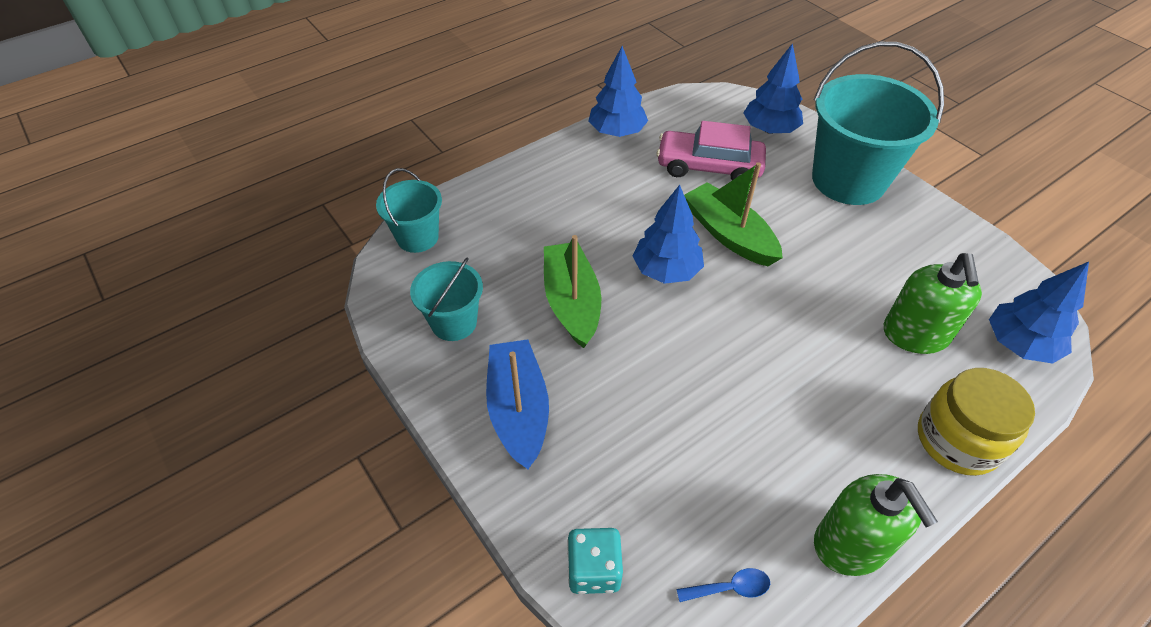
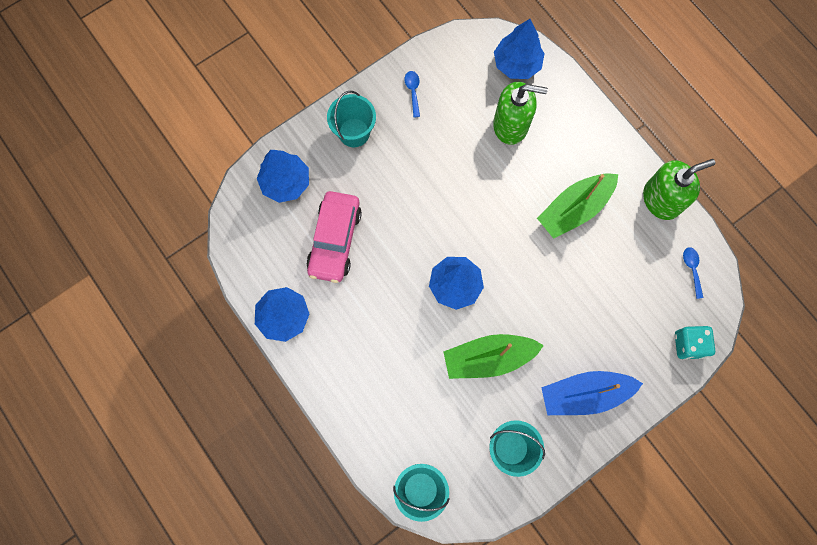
camera: 90 degrees left, 25 degrees up
green boat [684,162,783,266] -> green boat moved to [537,173,618,239]
turquoise bucket [812,42,944,205] -> turquoise bucket [327,91,376,147], size x0.53
yellow jar [918,368,1035,476] -> none
none -> blue spoon [404,71,420,117]

